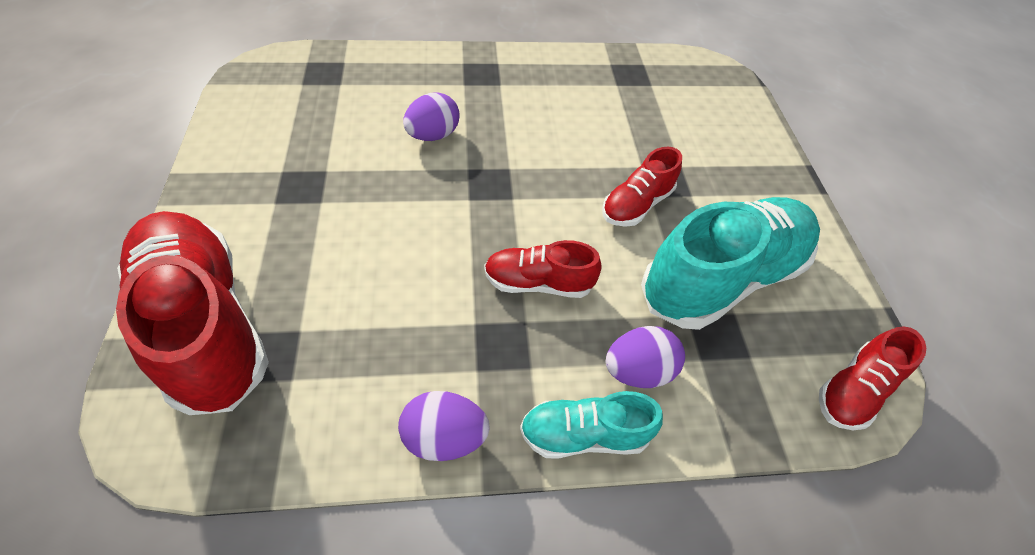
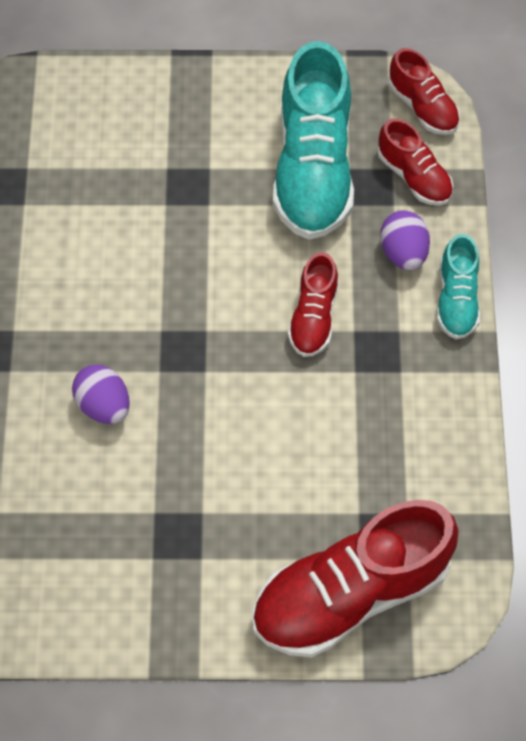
camera: 80 degrees left, 10 degrees up
purple egg [398,391,490,461] -> none
red shoe [602,146,682,227] -> red shoe moved to [378,119,453,206]
turquoise shoe [641,197,820,330] -> turquoise shoe turned 150 degrees counterclockwise [273,41,354,240]

